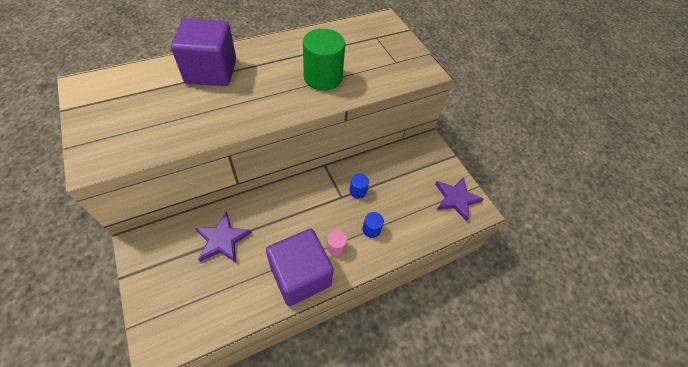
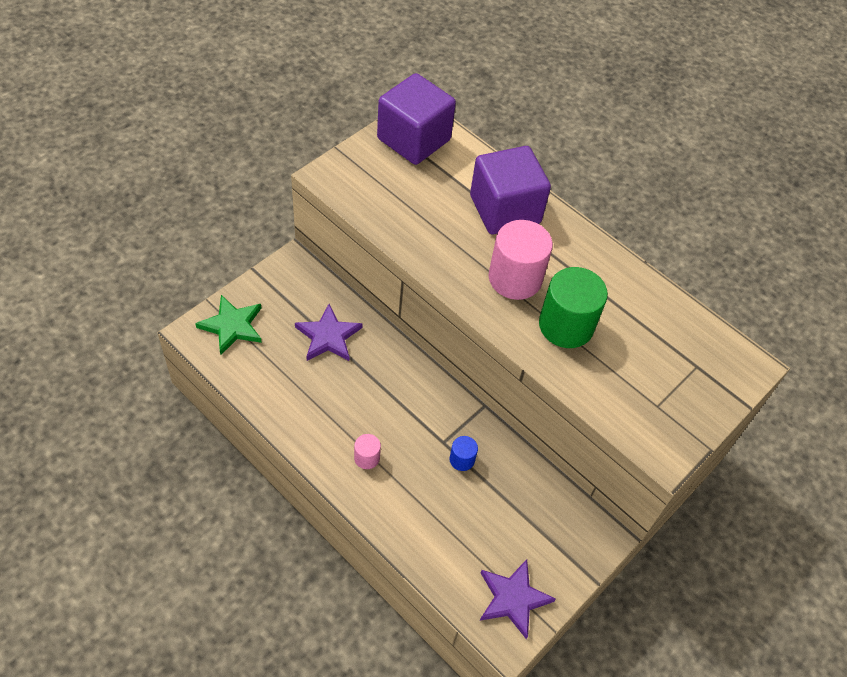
camera: 70 degrees right, 0 degrees up
purple cube [266,228,334,306] -> purple cube moved to [377,73,456,165]
blue cylinder [362,212,384,238] -> none
none -> green star [195,295,262,355]
none -> pink cylinder [489,220,553,300]

